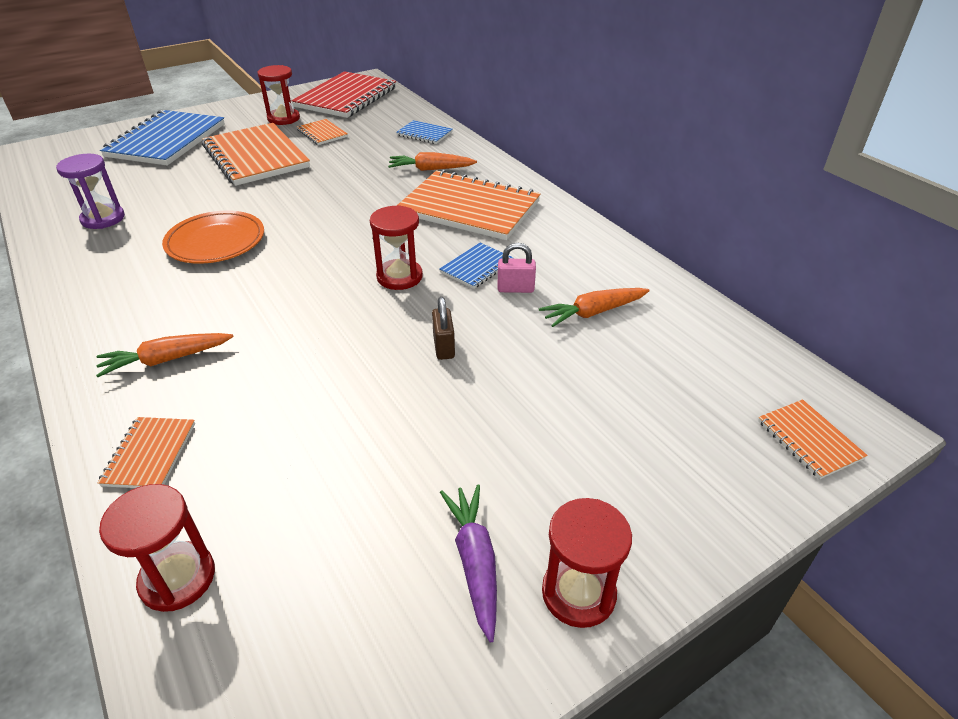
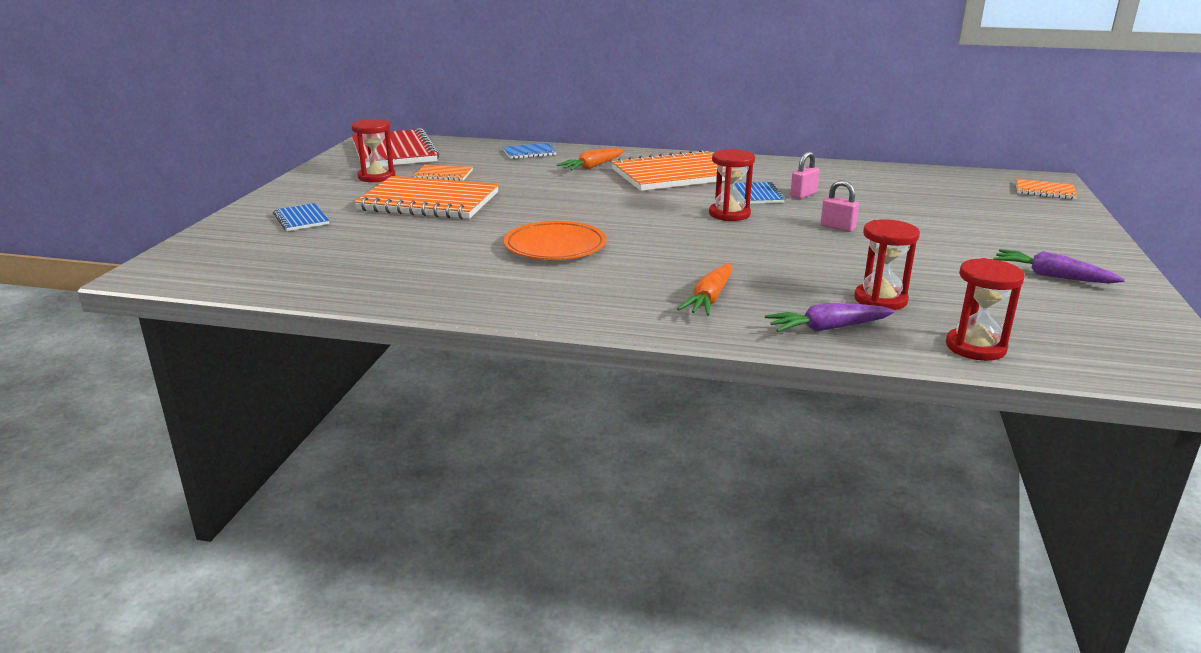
camera: 45 degrees left, 15 degrees down
purple hourglass [56,154,125,229] -> none
orange notebook [98,417,195,488] -> purple carrot [765,303,895,332]
blue notebook [100,110,225,166] -> blue notebook [273,203,329,231], size x0.47
brown padlock [432,297,455,360] -> pink padlock [821,180,859,232]
orange carrot [539,288,650,327] -> none
red hourglass [542,498,632,628] -> red hourglass moved to [854,219,920,310]

